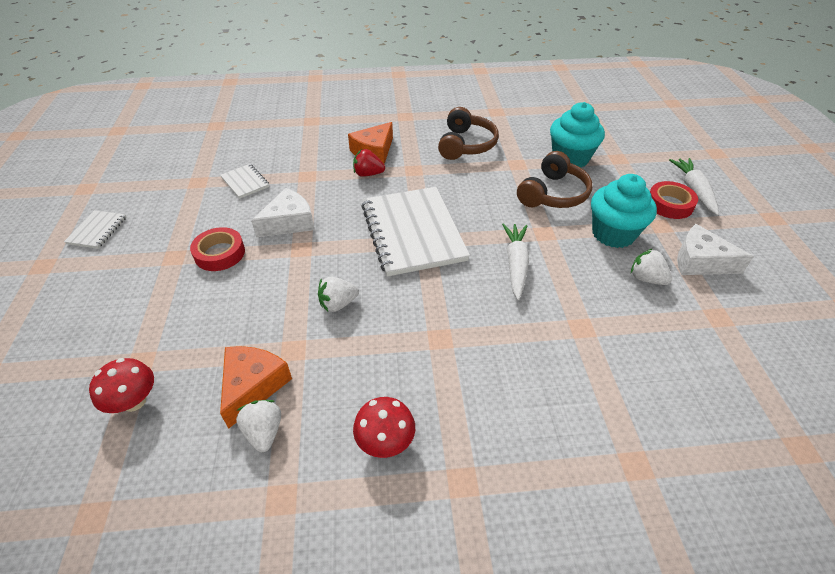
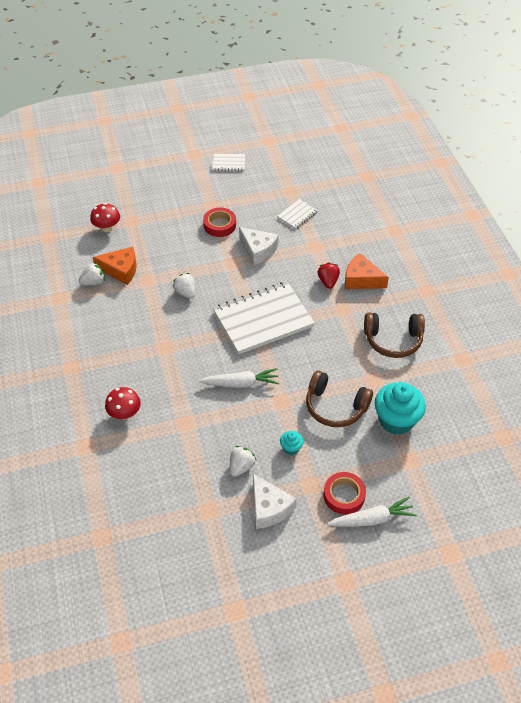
camera: 80 degrees right, 5 degrees up
red mushroom [353,397,415,458] -> red mushroom moved to [105,387,141,420]
turquoise cupcake [591,174,657,248] -> turquoise cupcake [280,431,303,455], size x0.46
white cheese [677,224,754,275] -> white cheese turned 135 degrees clockwise [253,474,297,529]

